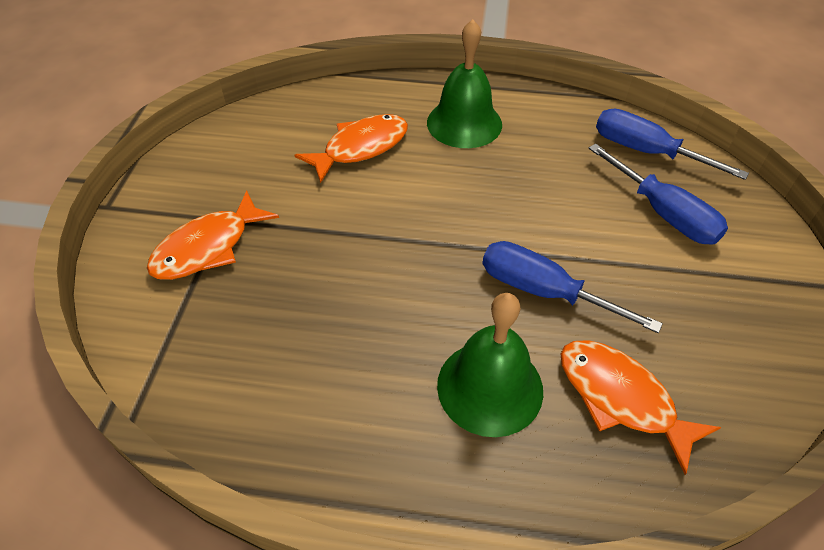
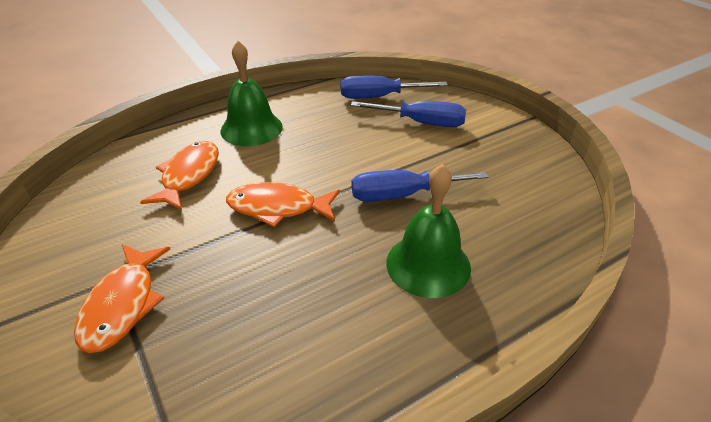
camera: 40 degrees left, 10 degrees down
orange fish [561,340,721,475] -> orange fish moved to [226,182,340,227]

